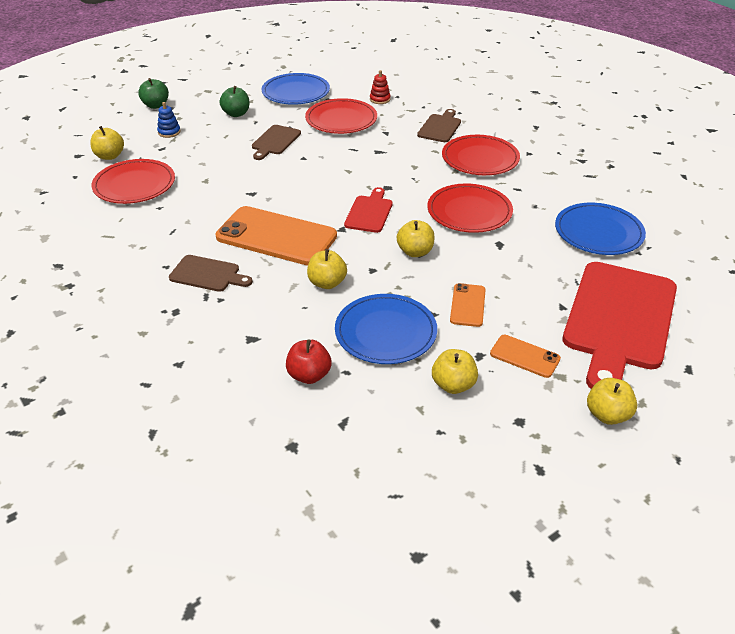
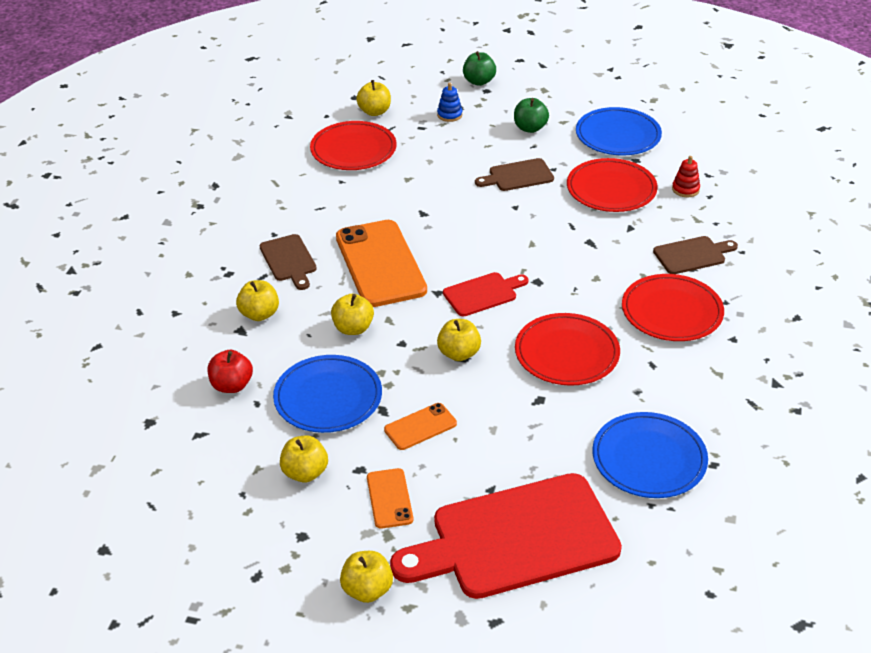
camera: 50 degrees right, 0 degrees up
none -> yellow apple [236,280,279,321]

